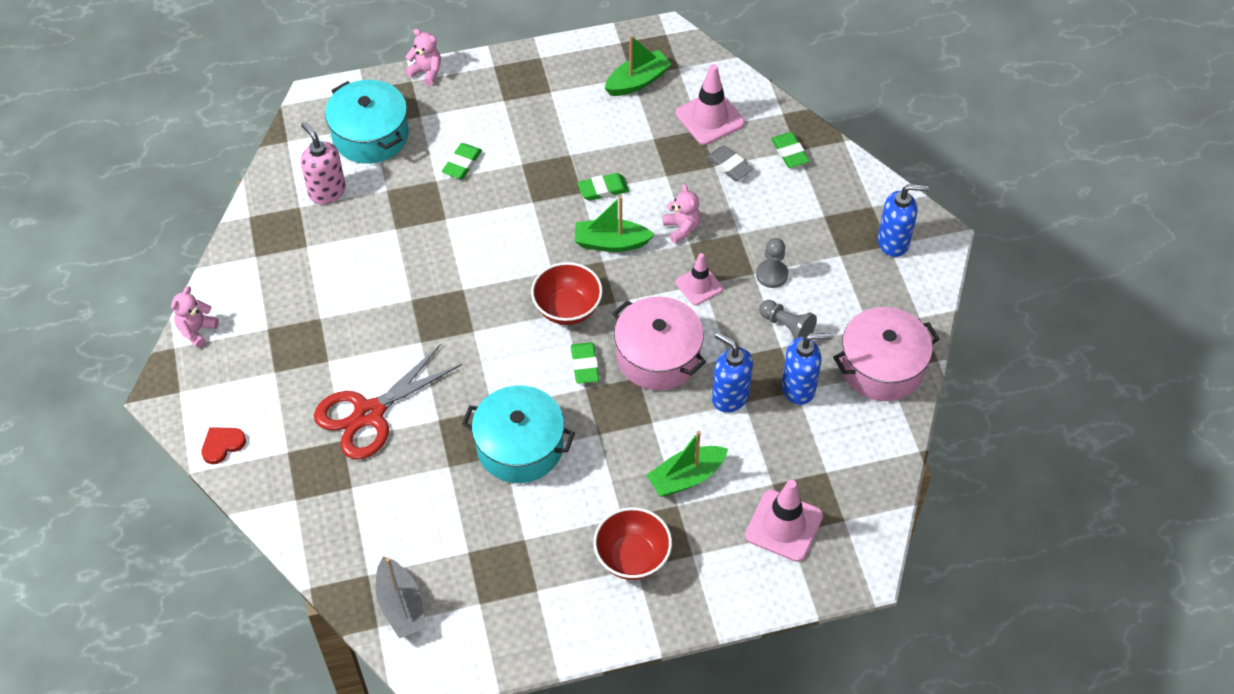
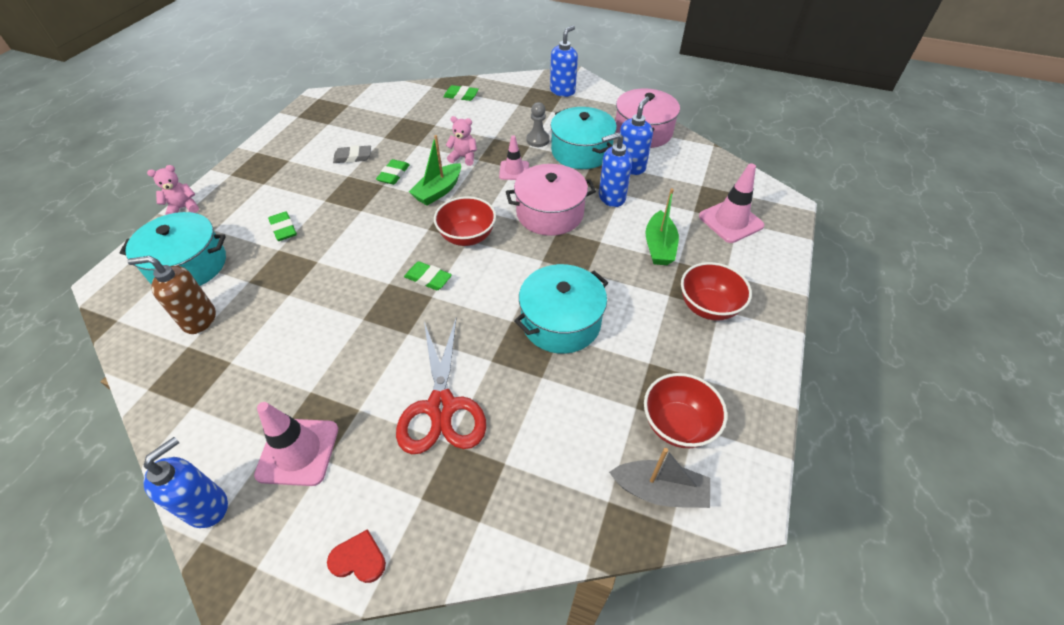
camera: 55 degrees left, 5 degrees down
pink teddy bear [171,286,219,348] -> blue soap dispenser [144,437,228,528]
red heart [201,427,246,464] -> red heart turned 105 degrees clockwise [327,529,386,583]
pink soap dispenser [301,122,346,204] -> brown soap dispenser [127,256,216,334]
green eraser [571,342,599,384] -> green eraser moved to [404,261,452,290]
green boat [605,36,672,96] -> none
pink traffic cone [676,64,745,145] -> pink traffic cone moved to [254,402,338,486]
grey eraser [706,146,754,181] -> grey eraser moved to [333,145,371,163]
grey pawn [759,300,817,339] -> turquoise pot [550,107,617,169]
none -> red bowl [644,373,727,448]

